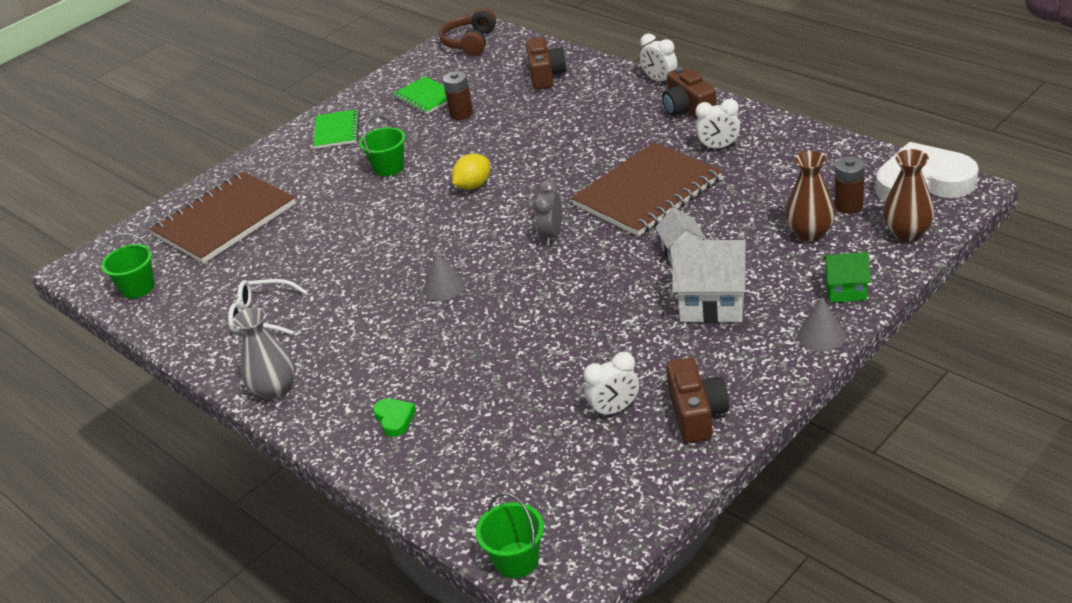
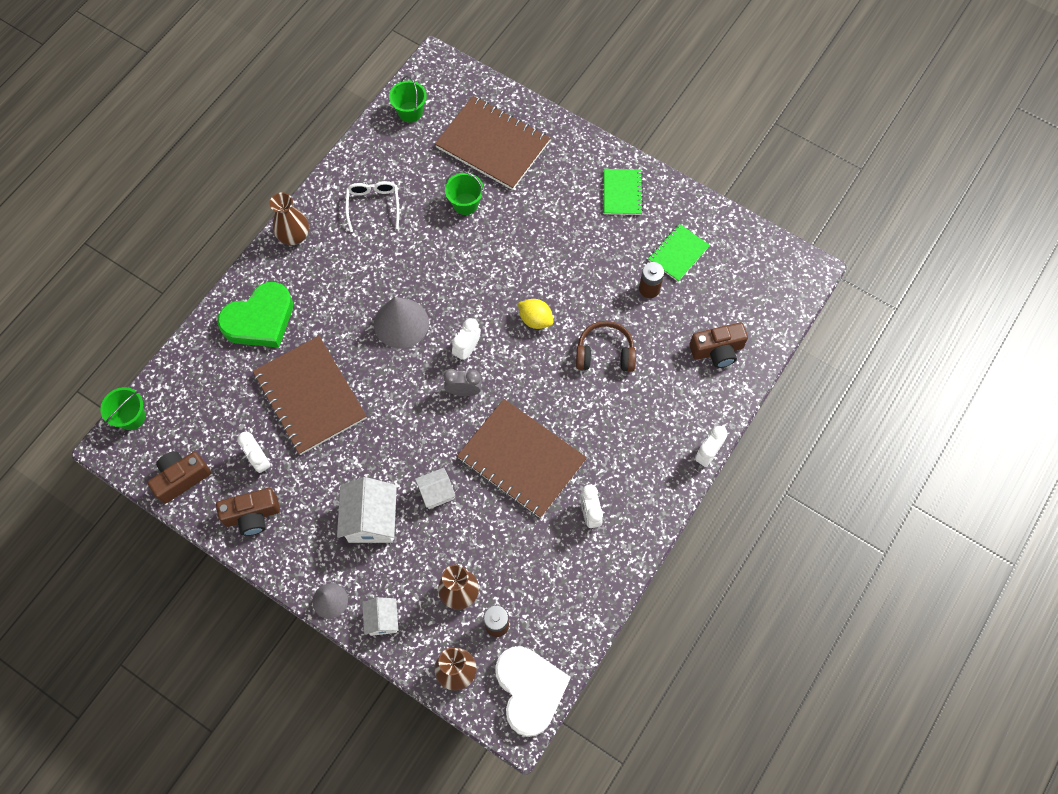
camera: 75 degrees right, 30 degrees up
grey vase [233,307,294,399] -> brown vase [269,192,309,245]
green notebook [313,109,360,149] -> green notebook turned 75 degrees counterclockwise [604,169,643,215]
green bucket [359,116,406,176] -> green bucket moved to [445,171,484,215]
green heart [373,398,416,437] -> green heart [217,282,293,348], size x2.33
grey cone [423,251,465,301] -> grey cone [374,297,429,348], size x1.70
brown headphones [439,8,496,56] -> brown headphones moved to [576,321,636,372]
brown camera [662,67,717,120] -> brown camera moved to [148,451,211,504]
green house [823,252,871,303] -> white house [362,597,398,636]
none -> brown notebook [253,336,367,455]
none -> white clock [452,318,481,361]

